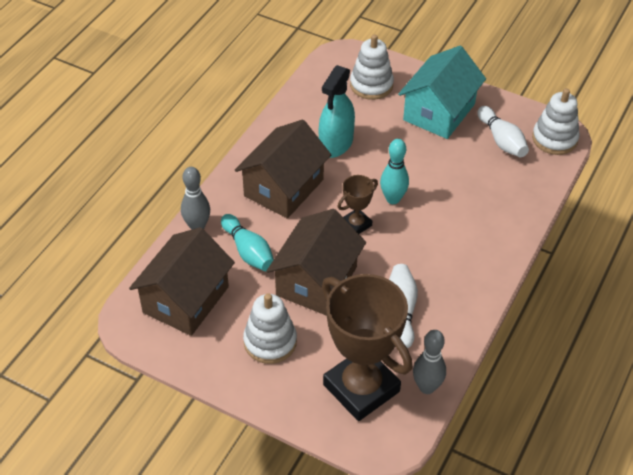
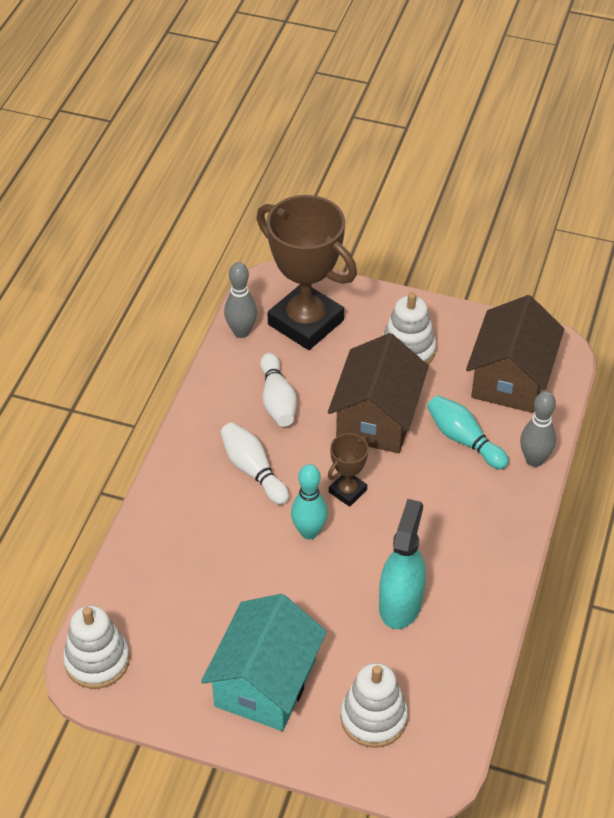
camera: 170 degrees right, 0 degrees up
brown house [235,119,331,219] -> none
white bowling pin [478,106,529,157] -> white bowling pin moved to [220,422,289,505]

